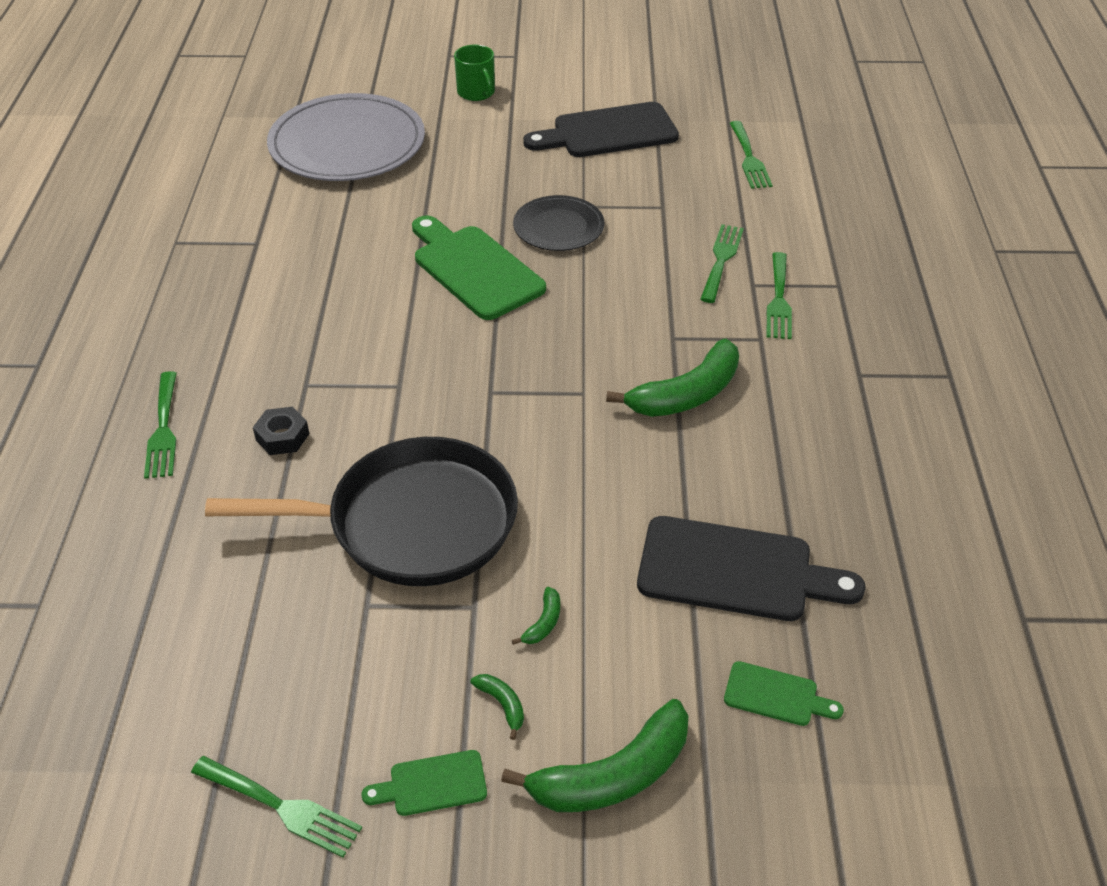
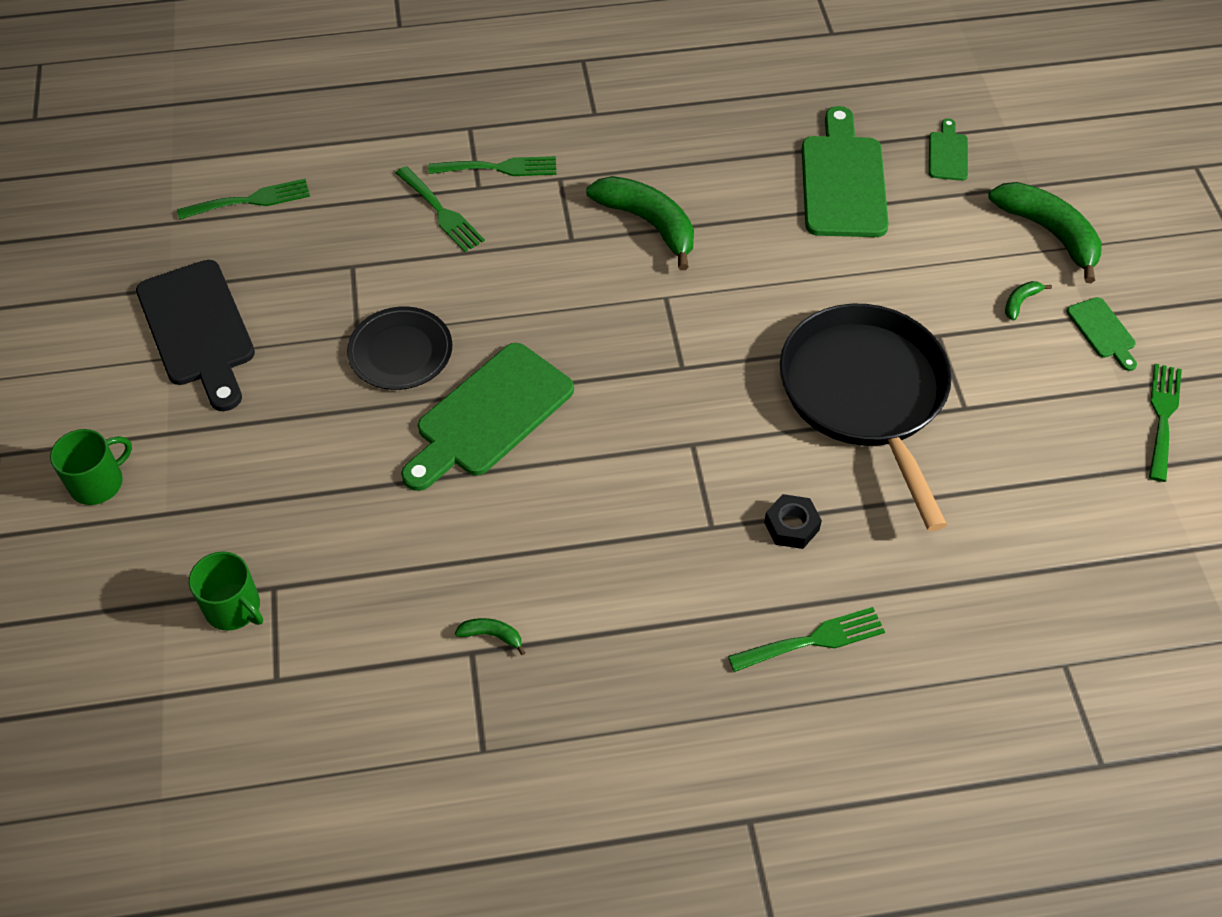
camera: 100 degrees left, 10 degrees up
grey plate [267,93,425,181] -> green mug [189,552,263,631]
green banana [512,587,560,645] -> green banana moved to [455,618,526,655]
black cutting board [637,516,866,621] -> green cutting board [802,106,889,237]
green fork [700,224,744,303] -> green fork turned 135 degrees counterclockwise [396,166,485,252]

